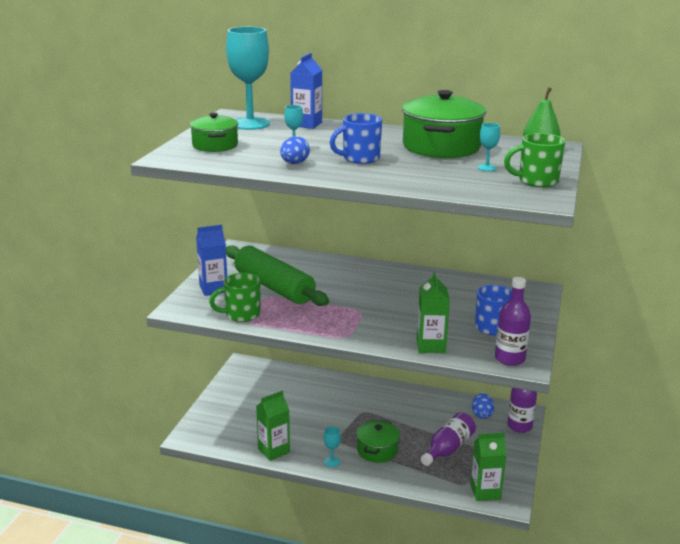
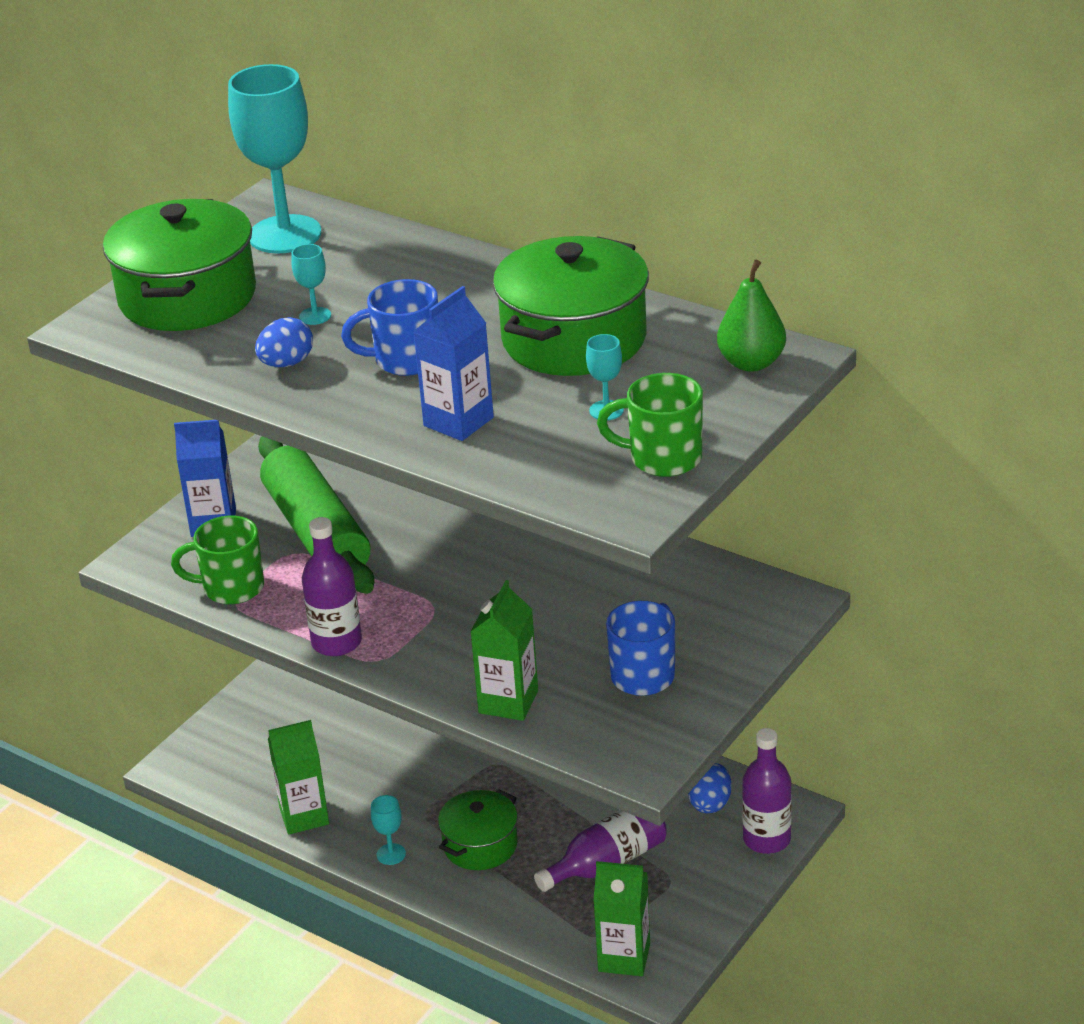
camera: 20 degrees right, 10 degrees up
green pot [190,113,238,152] -> green pot [103,199,256,331], size x1.72
blue carton [290,53,322,129] -> blue carton moved to [413,286,494,441]
purple bottle [495,277,531,366] -> purple bottle moved to [302,517,362,656]

